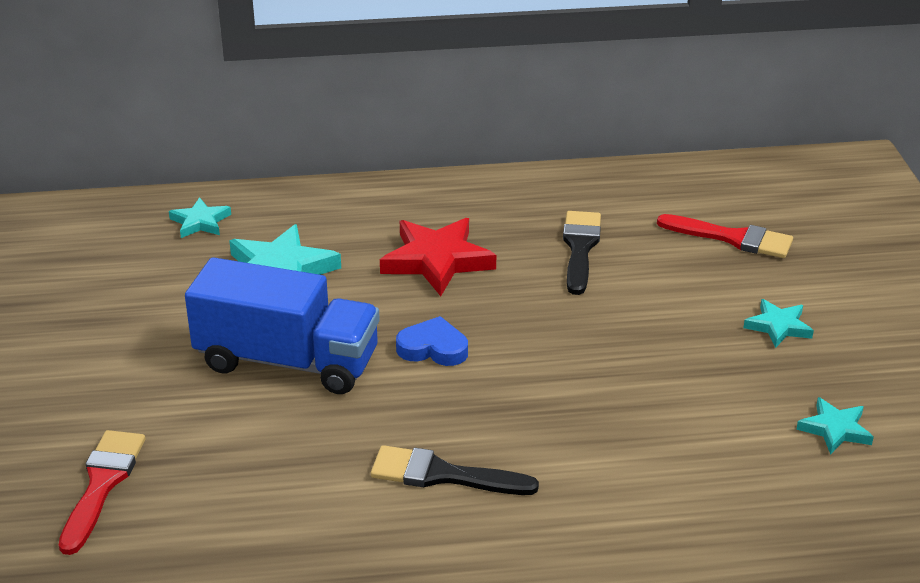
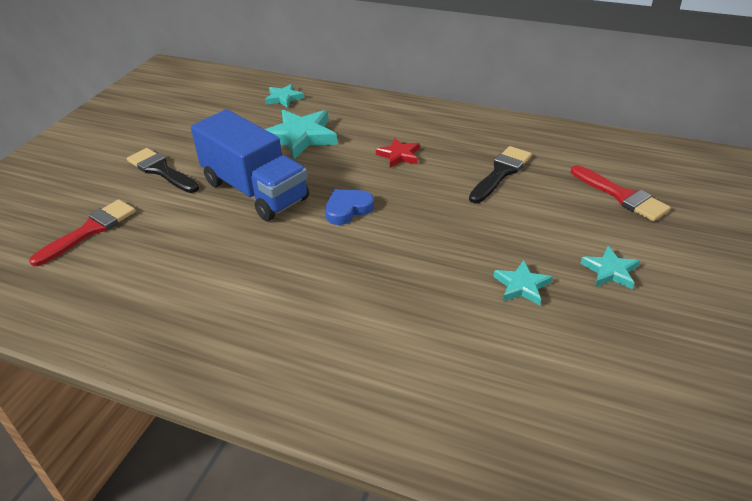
camera: 30 degrees right, 5 degrees up
black brush [371,445,539,495] -> black brush moved to [127,148,199,193]
red star [380,218,496,296] -> red star [376,138,419,168], size x0.55
blue heart [396,316,468,366] -> blue heart turned 75 degrees counterclockwise [325,189,374,225]
turquoise star [796,397,874,455] -> turquoise star moved to [494,260,553,305]

